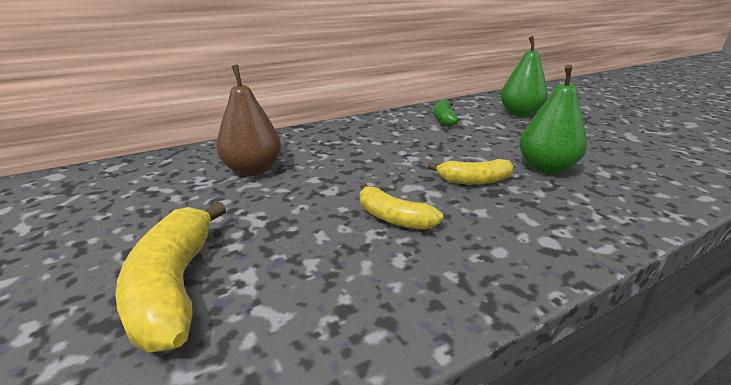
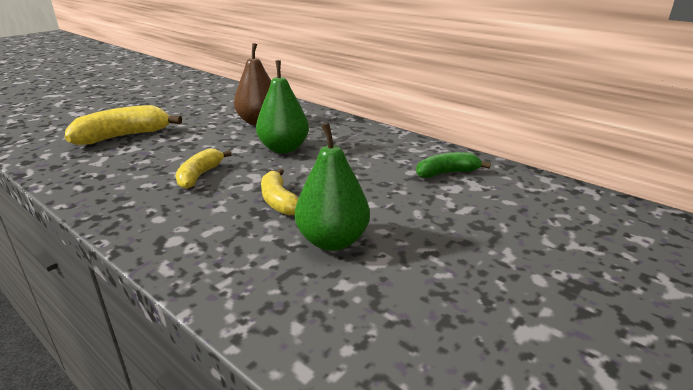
camera: 70 degrees right, 0 degrees up
green pear [501,36,548,117] -> green pear moved to [256,60,309,153]

